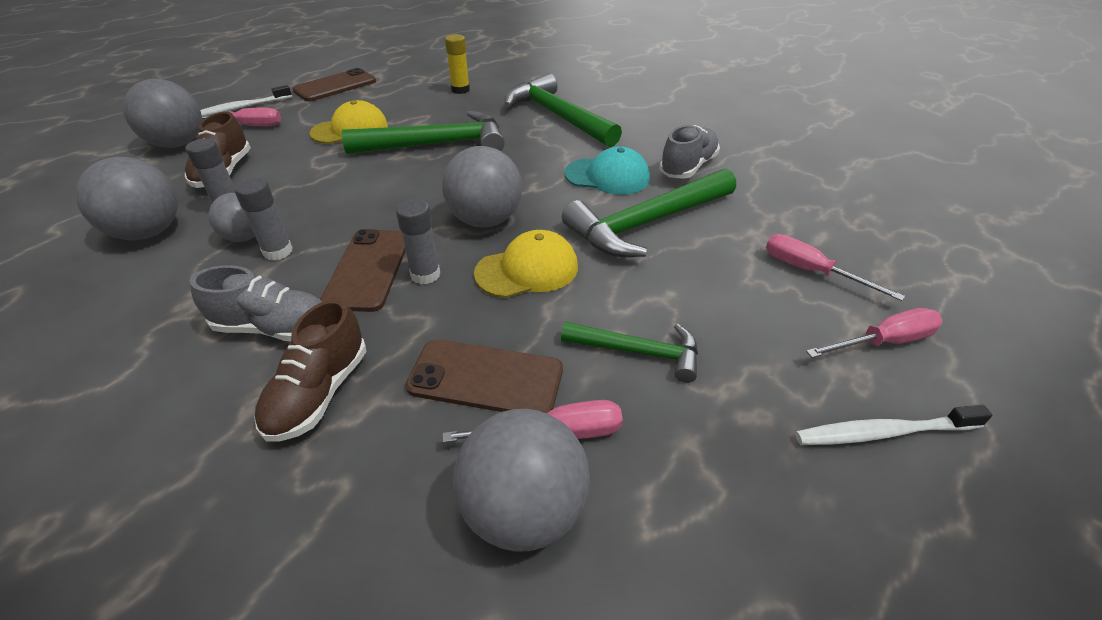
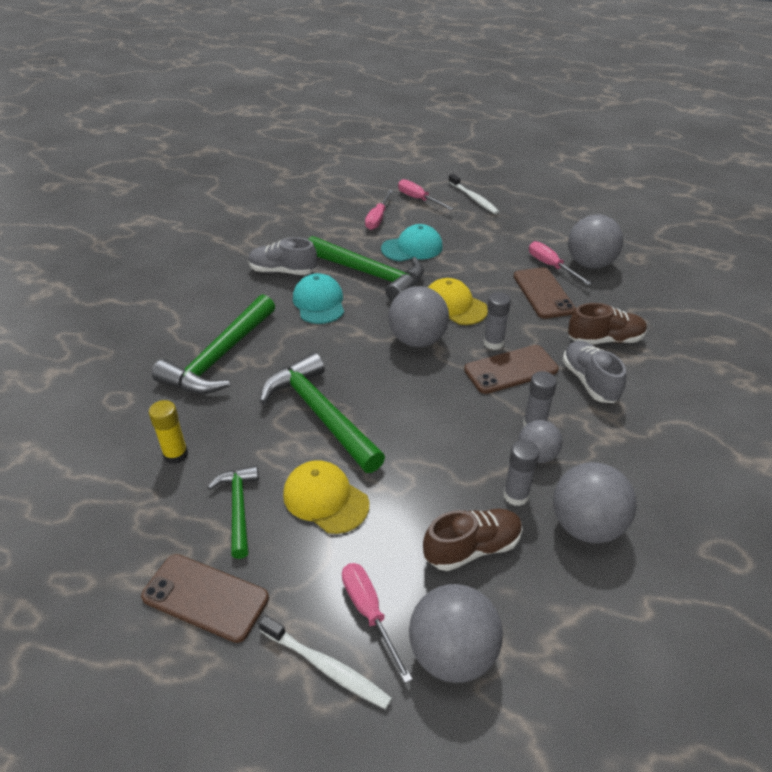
camera: 115 degrees left, 0 degrees up
green hammer [561,322,698,383] -> green hammer moved to [208,466,259,559]
none -> turquoise cap [381,224,443,262]

